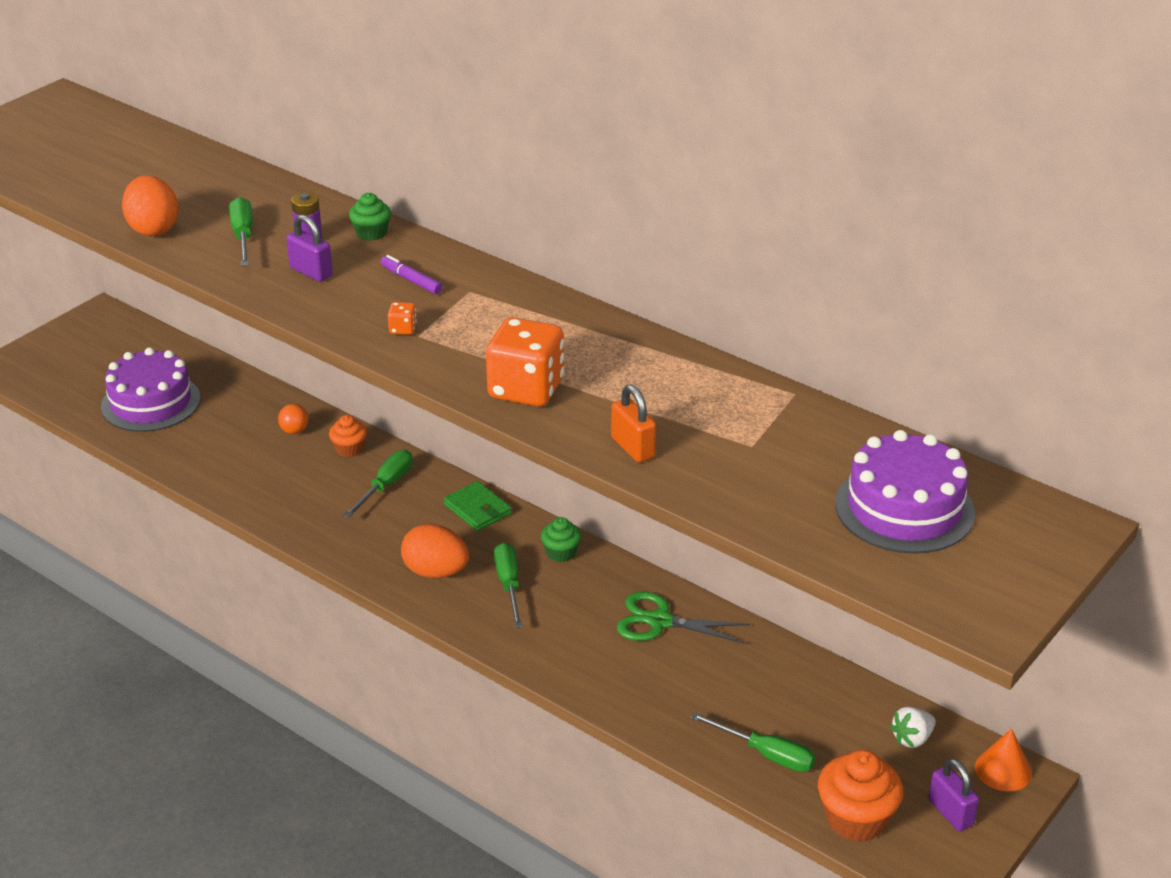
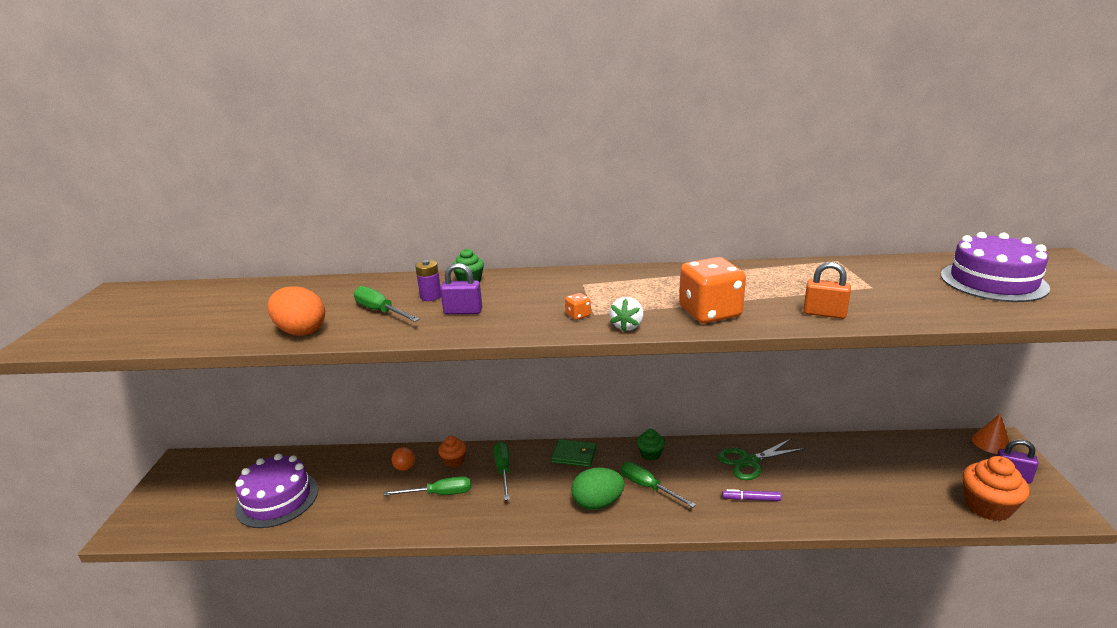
camera: 35 degrees left, 10 degrees down
purple marker [381,255,443,294] -> purple marker moved to [722,489,782,501]
orange egg [401,524,469,578] -> green egg [571,467,625,510]
green screwdriver [690,712,816,772] -> green screwdriver moved to [383,476,471,496]
white strawberry [889,706,936,748] -> white strawberry moved to [610,297,644,331]

